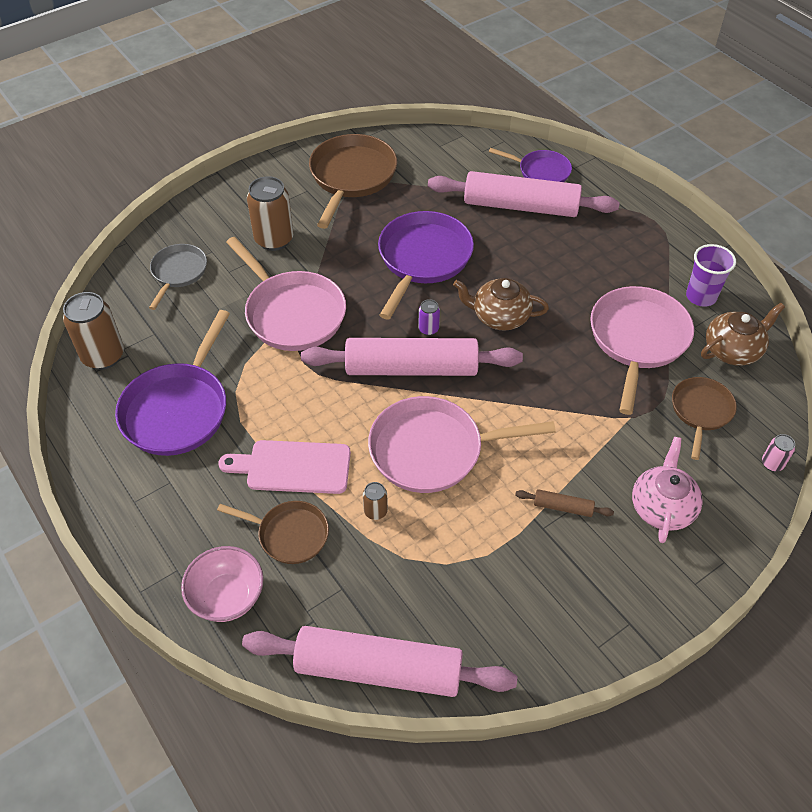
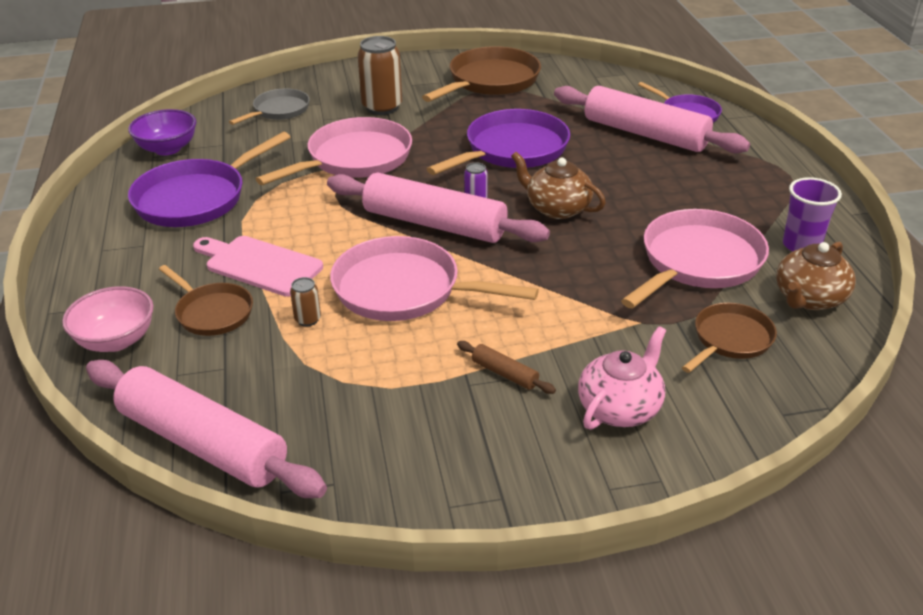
camera: 25 degrees right, 15 degrees down
brown can [63,292,124,370] -> purple bowl [128,109,196,155]
pink pan [226,237,346,351] -> pink pan turned 120 degrees counterclockwise [256,117,412,185]
brown teapot [701,303,785,366] -> brown teapot turned 135 degrees clockwise [776,242,856,310]
pink can [762,434,795,472] -> none

